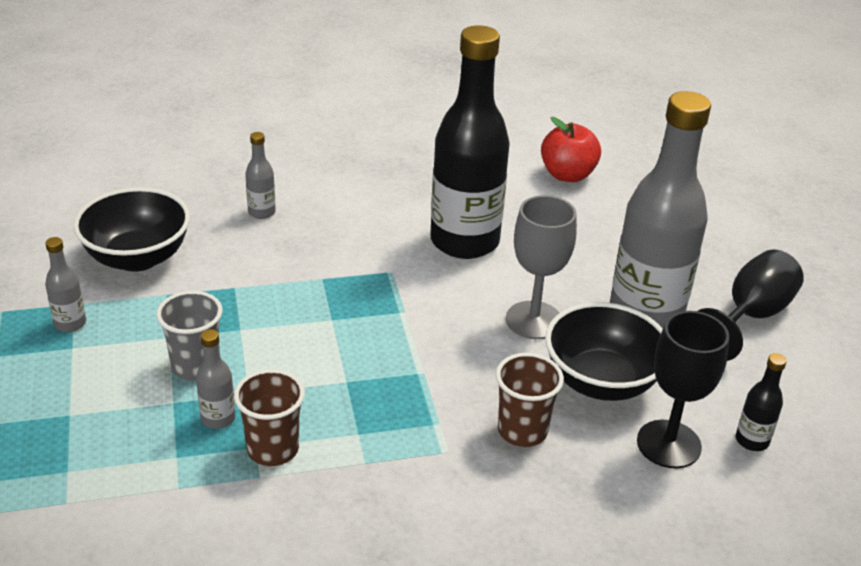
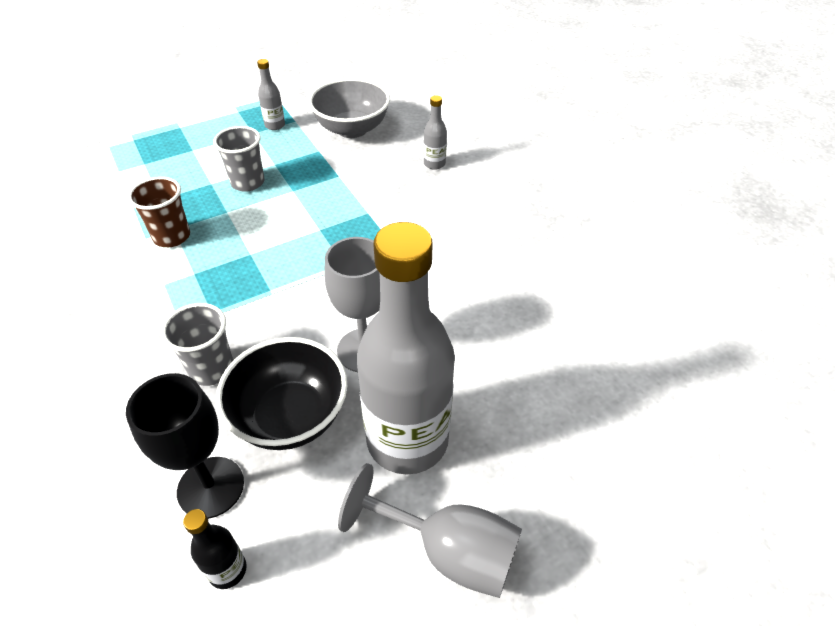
camera: 75 degrees right, 10 degrees up
black bowl [73,187,190,272] -> grey bowl [309,78,390,138]
grey bottle [196,329,235,429] -> none
black bottle [430,25,510,259] -> none
brown cup [496,353,564,447] -> grey cup [161,303,233,386]
red apple [541,117,601,182] -> none
black goblet [698,250,804,361] -> grey goblet [338,463,522,598]

